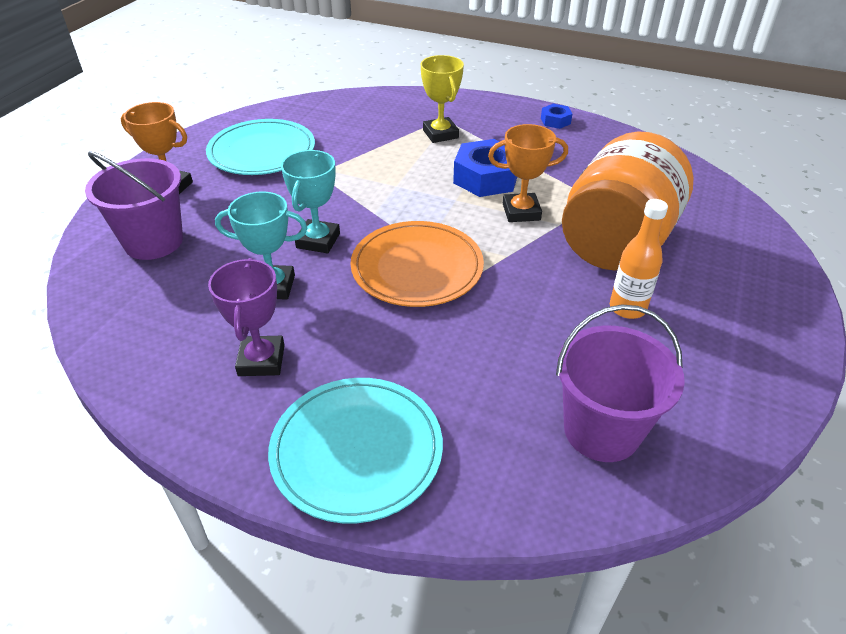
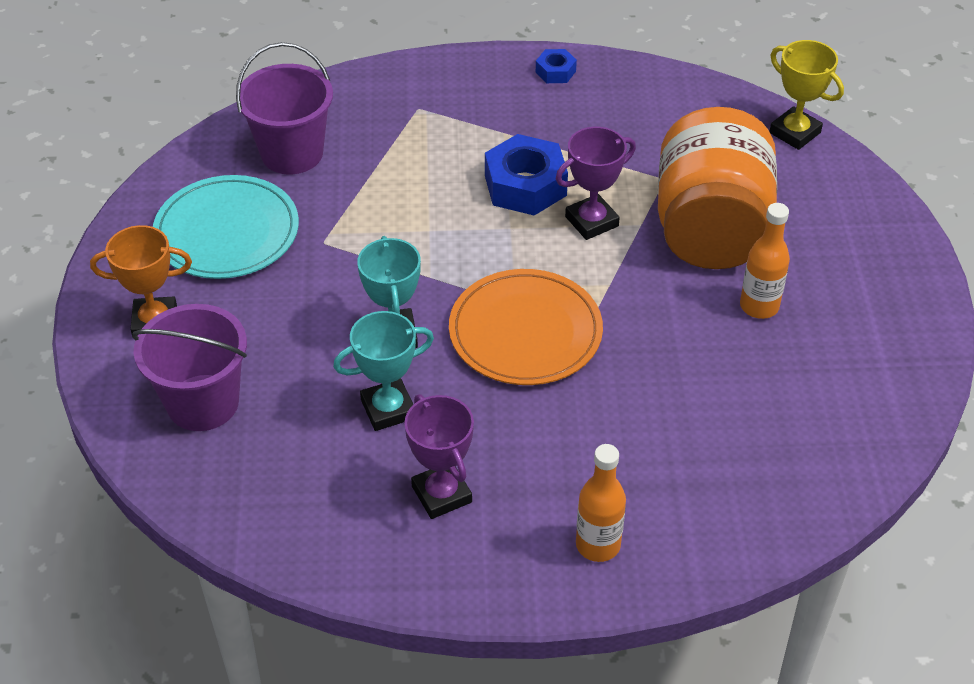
camera: 25 degrees left, 5 degrees up
turquoise plate [268,378,443,523] -> orange bottle [576,444,626,562]
yellow trophy [421,55,464,143] -> yellow trophy moved to [769,40,844,150]
orange trophy [488,124,568,222] -> purple trophy [556,127,636,240]
purple bucket [556,304,685,462] -> purple bucket moved to [236,42,333,174]

